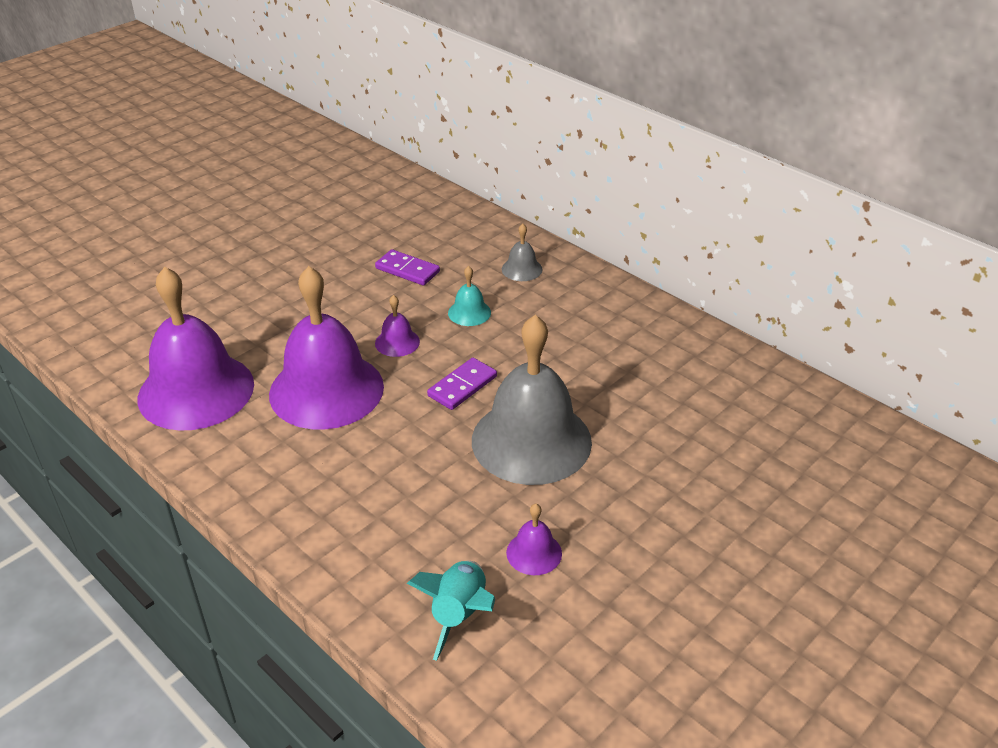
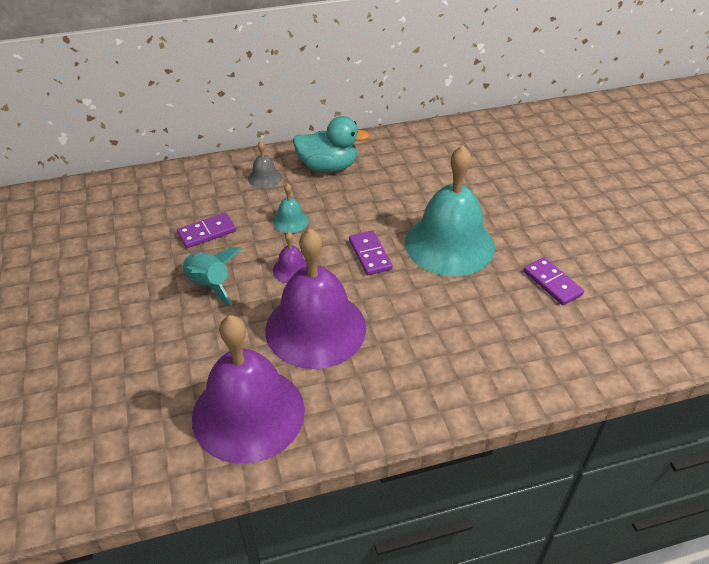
camera: 60 degrees left, 5 degrees up
turquoise rocket [407,561,495,661] -> turquoise rocket moved to [182,247,242,305]
grey bell [472,315,592,485] -> turquoise bell [405,145,495,276]
purple bell [506,504,562,575] -> purple domino [524,257,584,305]
none -> turquoise duck [293,116,369,172]

